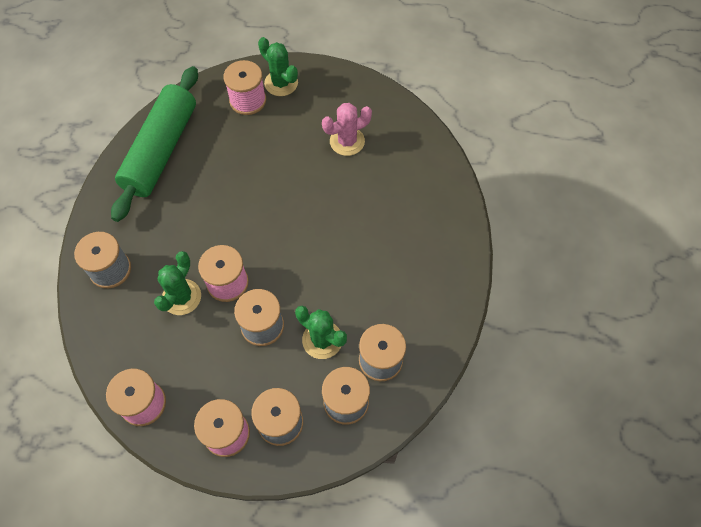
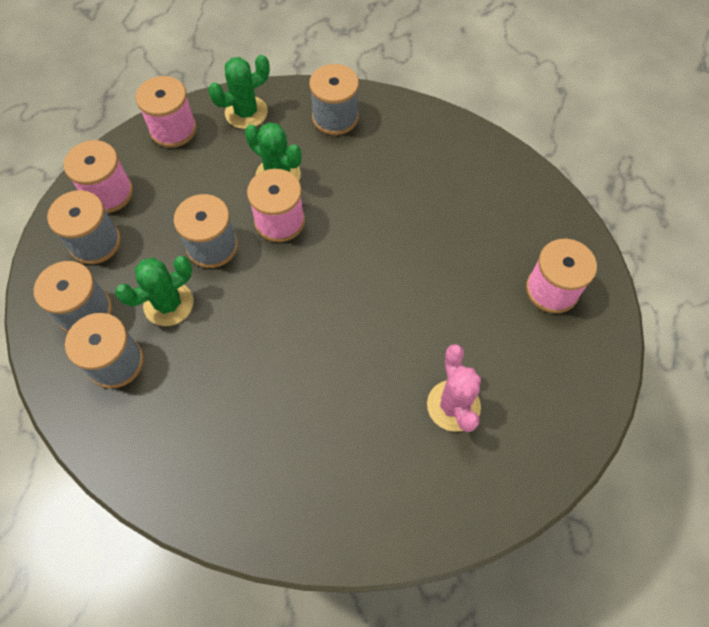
camera: 105 degrees right, 0 degrees up
green rolling pin [111,66,198,222] -> none
green cactus [258,37,298,96] -> green cactus moved to [208,55,270,129]

